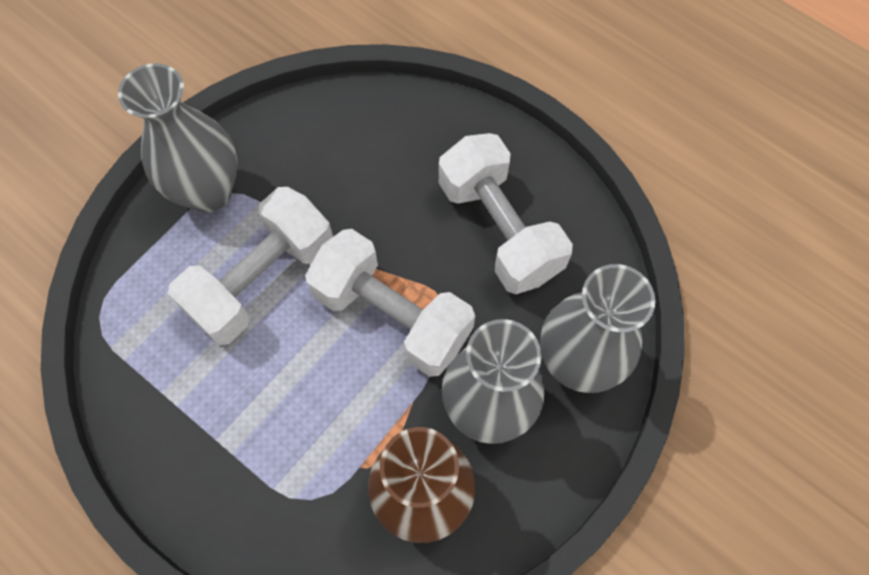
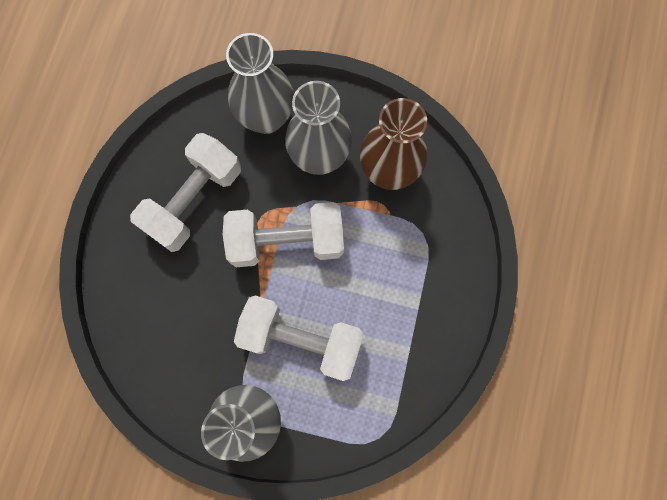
camera: 115 degrees left, 10 degrees up
white dumbbell [305,229,475,377] -> white dumbbell turned 75 degrees clockwise [223,202,344,267]

